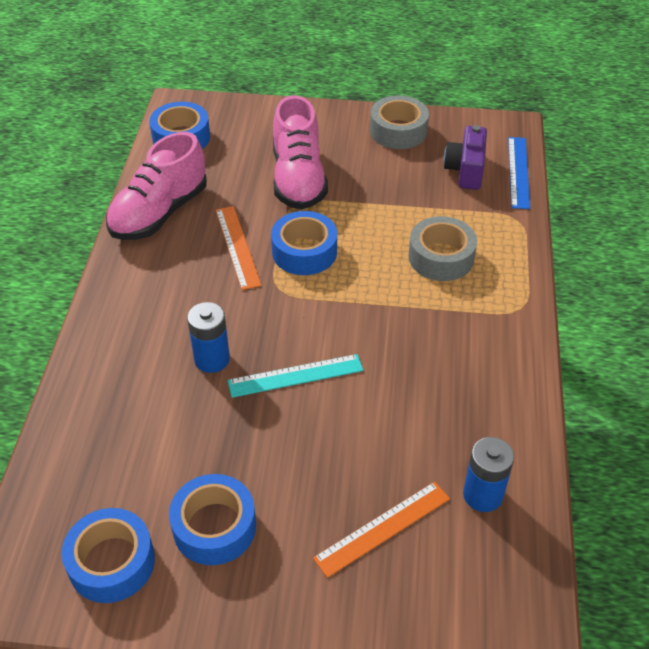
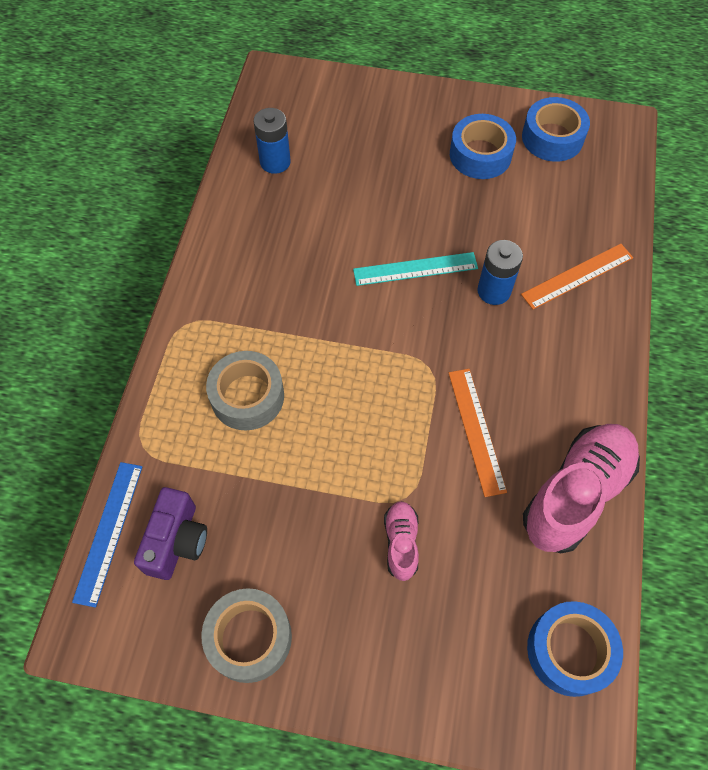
camera: 175 degrees left, 15 degrees up
blue tape [271,211,337,275] -> none
pink shoe [273,95,328,210] -> pink shoe [384,501,419,581], size x0.49
orange ruler [313,482,450,578] -> orange ruler moved to [521,244,633,309]

